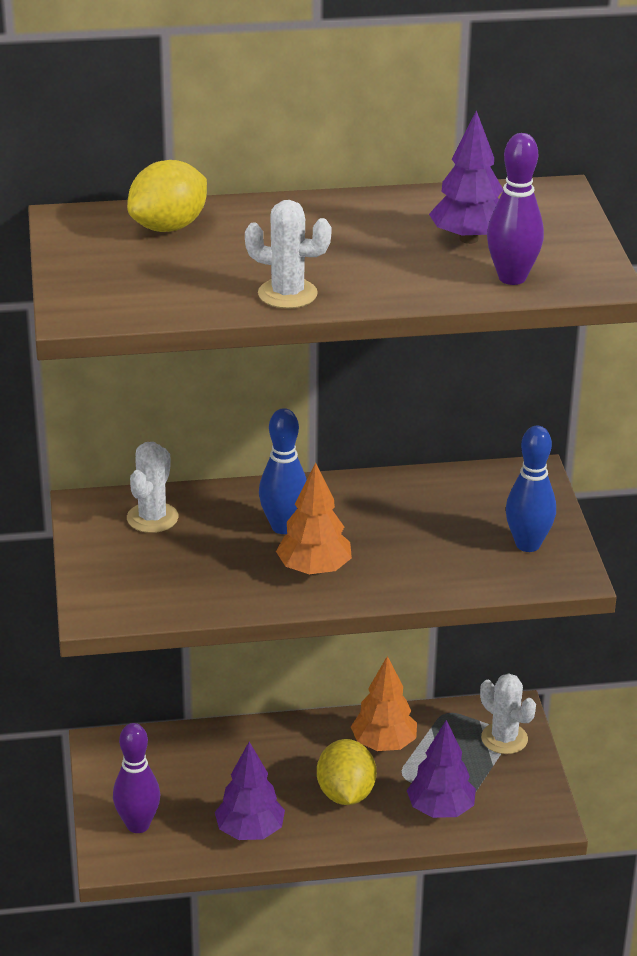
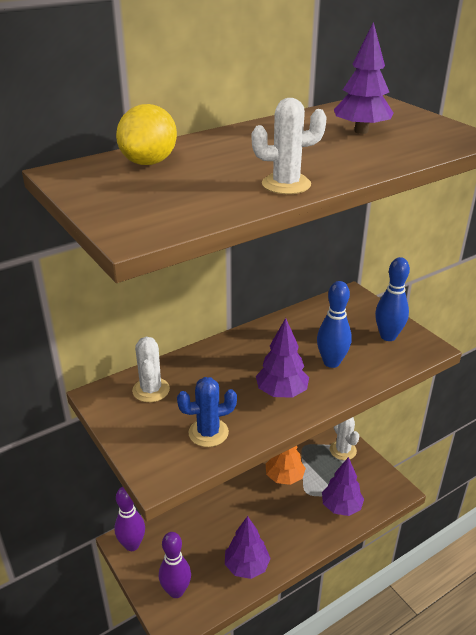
camera: 25 degrees left, 0 degrees up
blue bowling pin [259,408,307,534] -> blue bowling pin moved to [317,281,352,368]
orange tree [276,462,352,575] -> purple tree [256,318,309,398]
yellow lemon [317,739,376,805] -> none
white cactus [480,674,536,754] -> white cactus turned 45 degrees clockwise [330,417,359,460]
purple bowling pin [487,133,544,285] -> purple bowling pin moved to [114,487,145,551]
none -> blue cactus [177,377,237,447]

